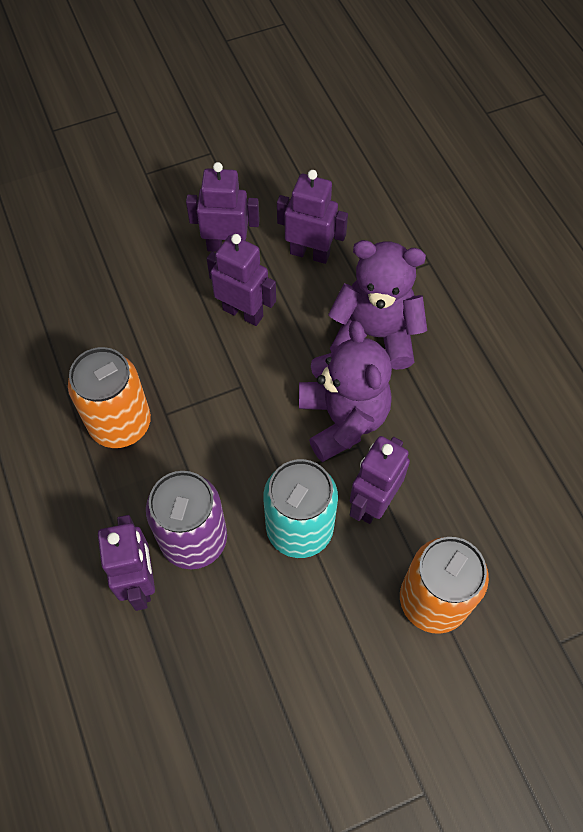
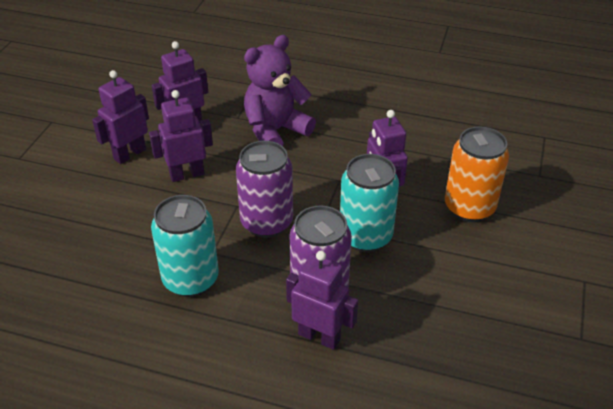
camera: 50 degrees left, 20 degrees down
orange can [68,347,151,448] -> turquoise can [151,195,219,297]
purple teddy bear [299,321,392,462] -> none
none -> purple can [236,141,293,238]

